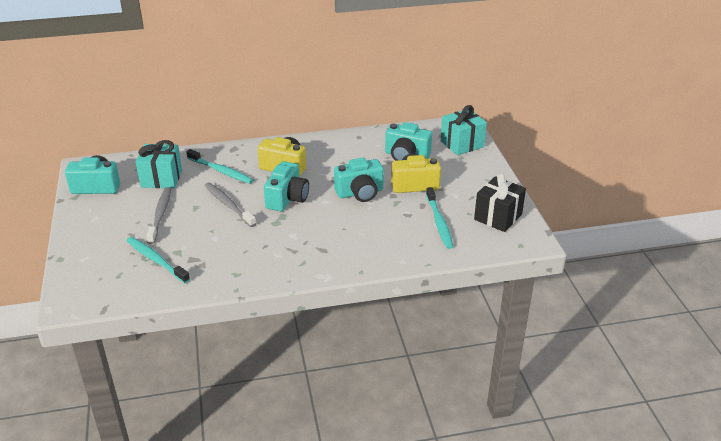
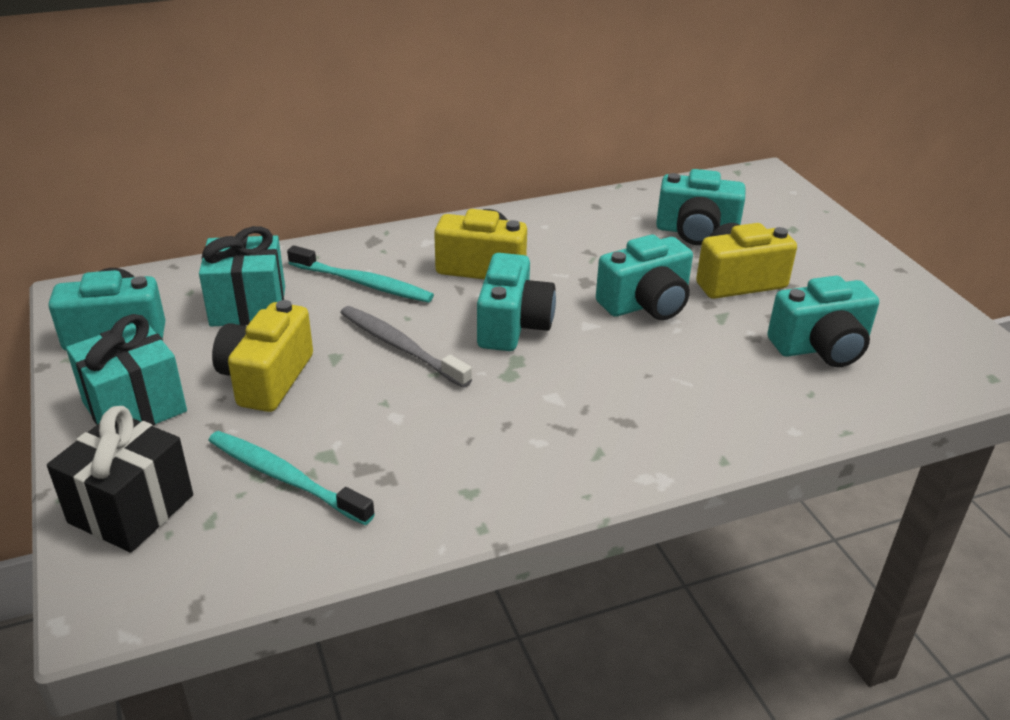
camera: 10 degrees left, 0 degrees up
grey toothbrush [146,187,171,244] -> yellow camera [212,300,313,412]
turquoise toothbrush [426,187,453,249] -> turquoise camera [767,276,879,367]
turquoise gift [441,105,487,155] -> turquoise gift moved to [66,314,187,426]
black gift [474,173,526,232] -> black gift moved to [47,406,193,553]

